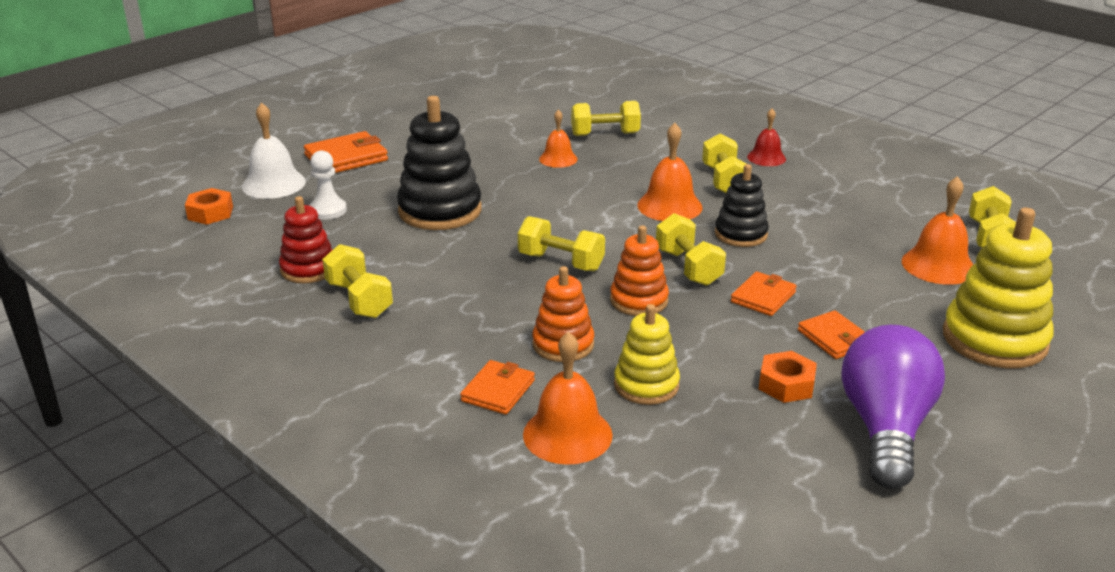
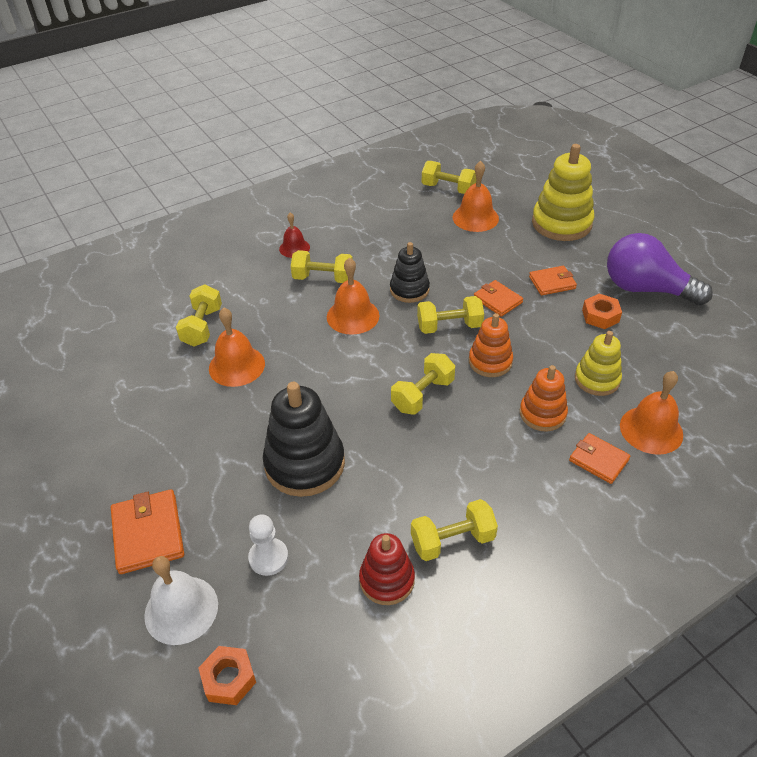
camera: 75 degrees left, 15 degrees up
orange bell [539,109,578,168] -> orange bell [209,308,265,387], size x1.56

